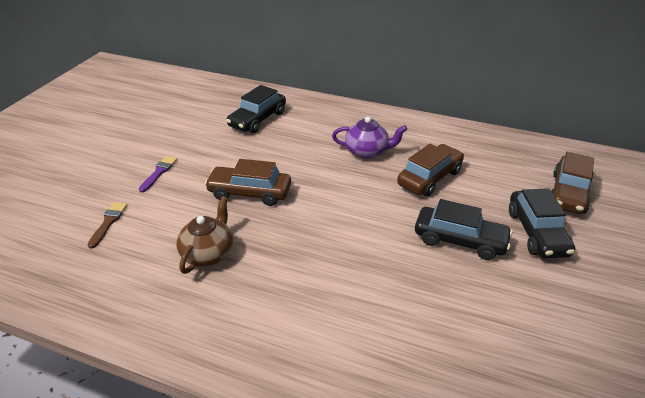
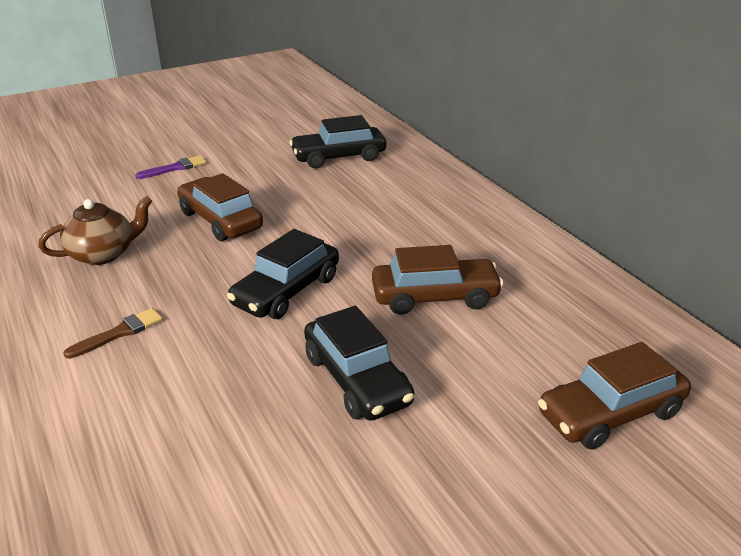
camera: 40 degrees right, 5 degrees down
brown brush [88,202,127,249] -> brown brush moved to [63,308,163,359]
purple teapot [332,117,407,159] -> none
black car [509,188,575,258] -> black car moved to [227,229,339,319]

